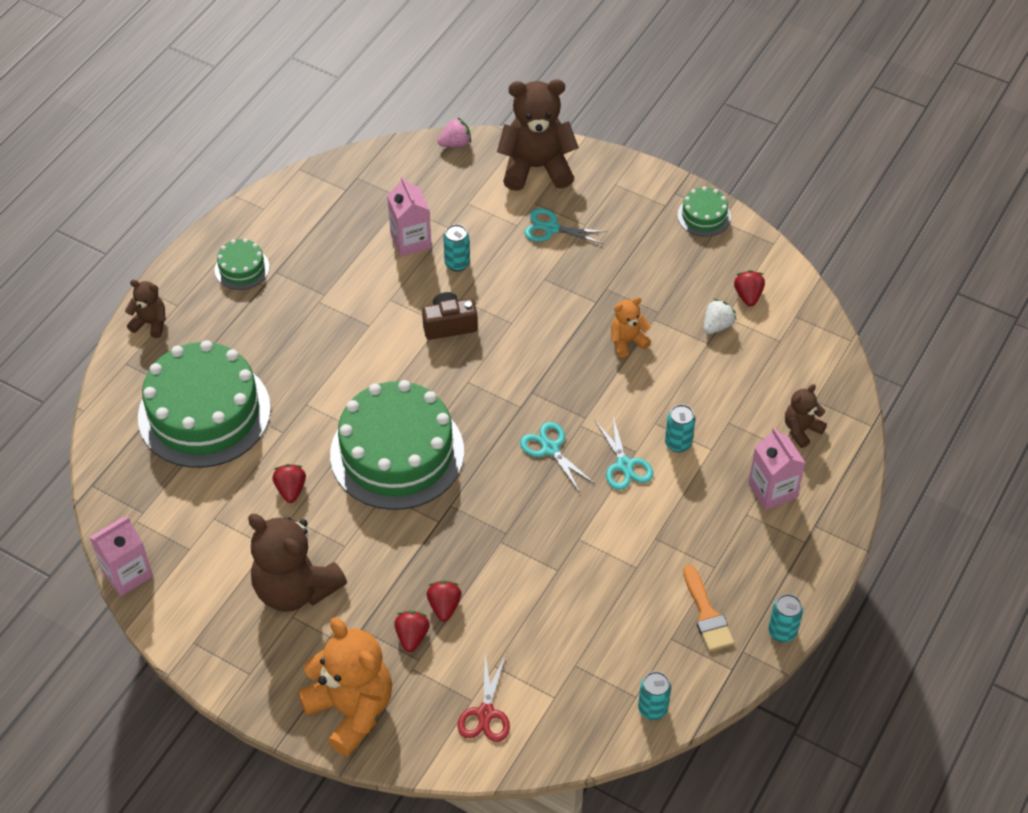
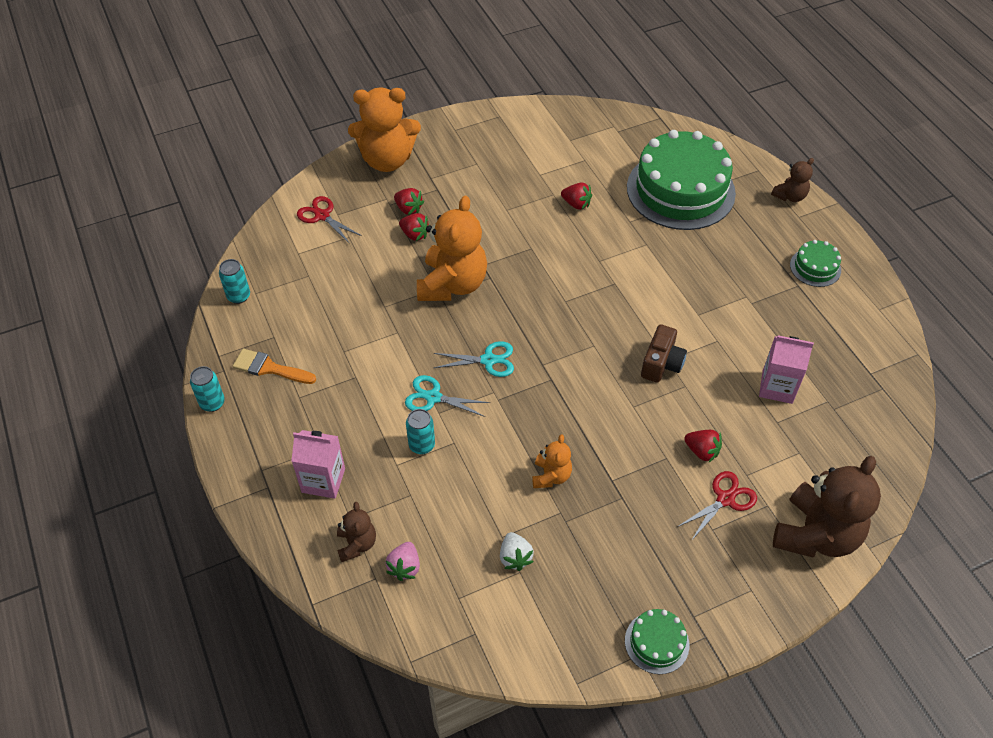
camera: 125 degrees right, 0 degrees up
pink carton [90,517,153,596] -> none
brown teddy bear [248,514,347,612] -> none
green cake [330,380,464,510] -> none
pink strawberry [437,117,471,147] -> pink strawberry moved to [386,542,420,581]
turquoise can [443,224,470,271] -> none
turquoise scissors [524,208,607,244] -> red scissors [677,471,757,541]
red strawberry [734,270,765,306] -> red strawberry moved to [684,430,722,462]
none -> orange teddy bear [417,196,487,301]

